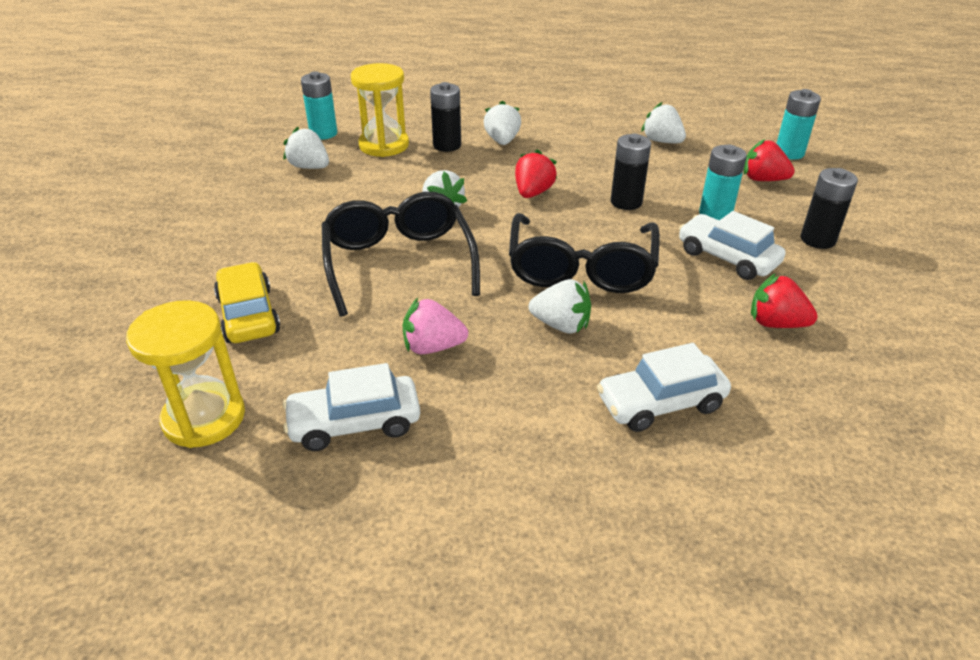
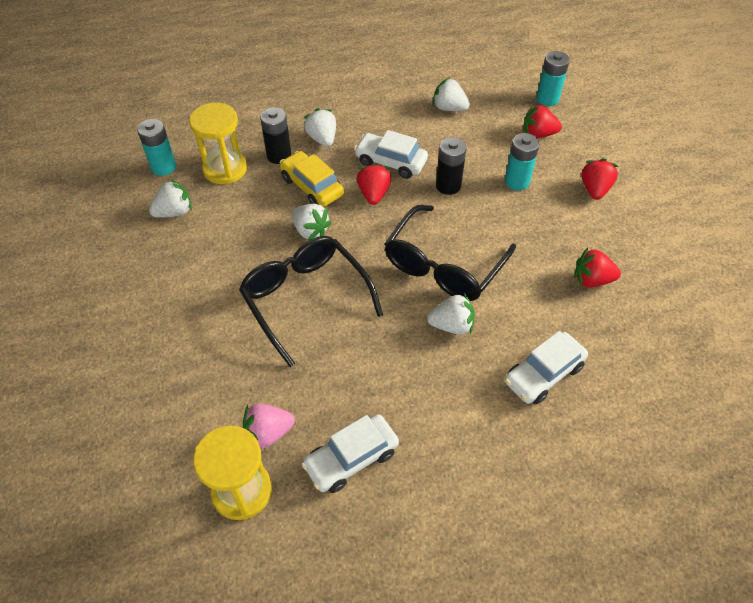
camera: 20 degrees left, 15 degrees up
yellow car [214,262,280,343] -> yellow car moved to [280,151,344,207]
white strawberry [283,127,329,169] -> white strawberry turned 135 degrees clockwise [149,179,192,218]
pink strawberry [403,298,468,354] -> pink strawberry moved to [243,404,295,448]
black glasses [509,213,660,293] -> black glasses turned 45 degrees clockwise [385,205,516,301]
white car [679,211,786,280] -> white car moved to [354,130,428,179]
black battery [801,168,858,249] -> red strawberry [581,158,618,200]

